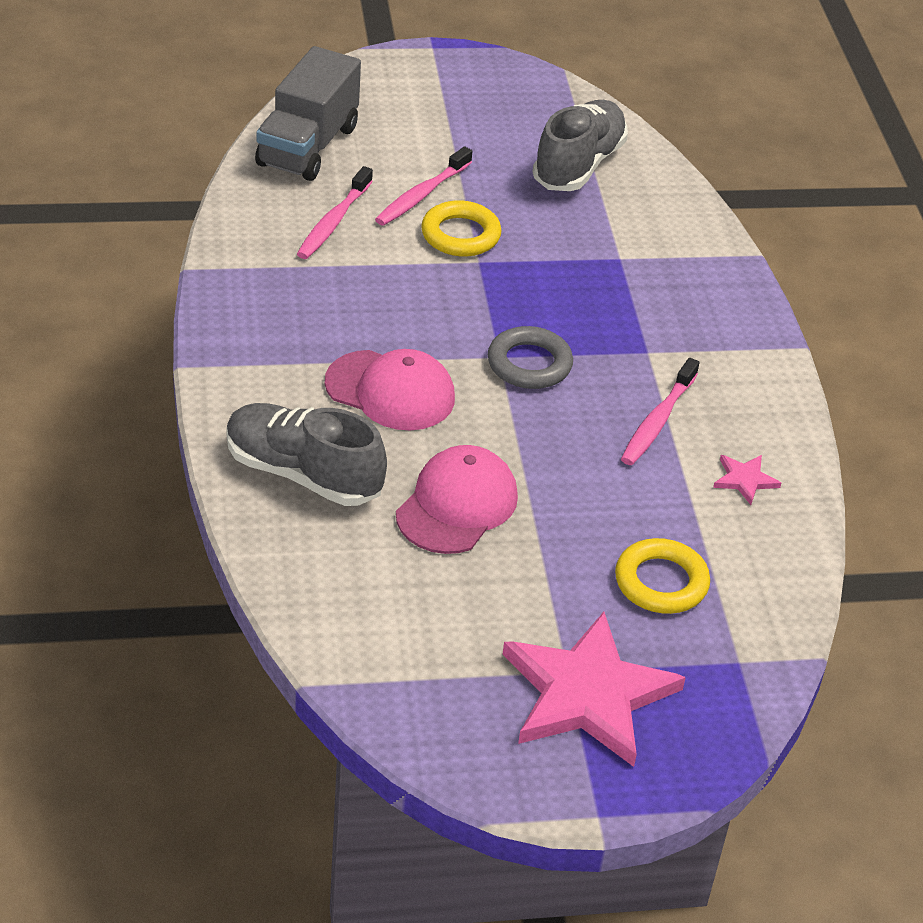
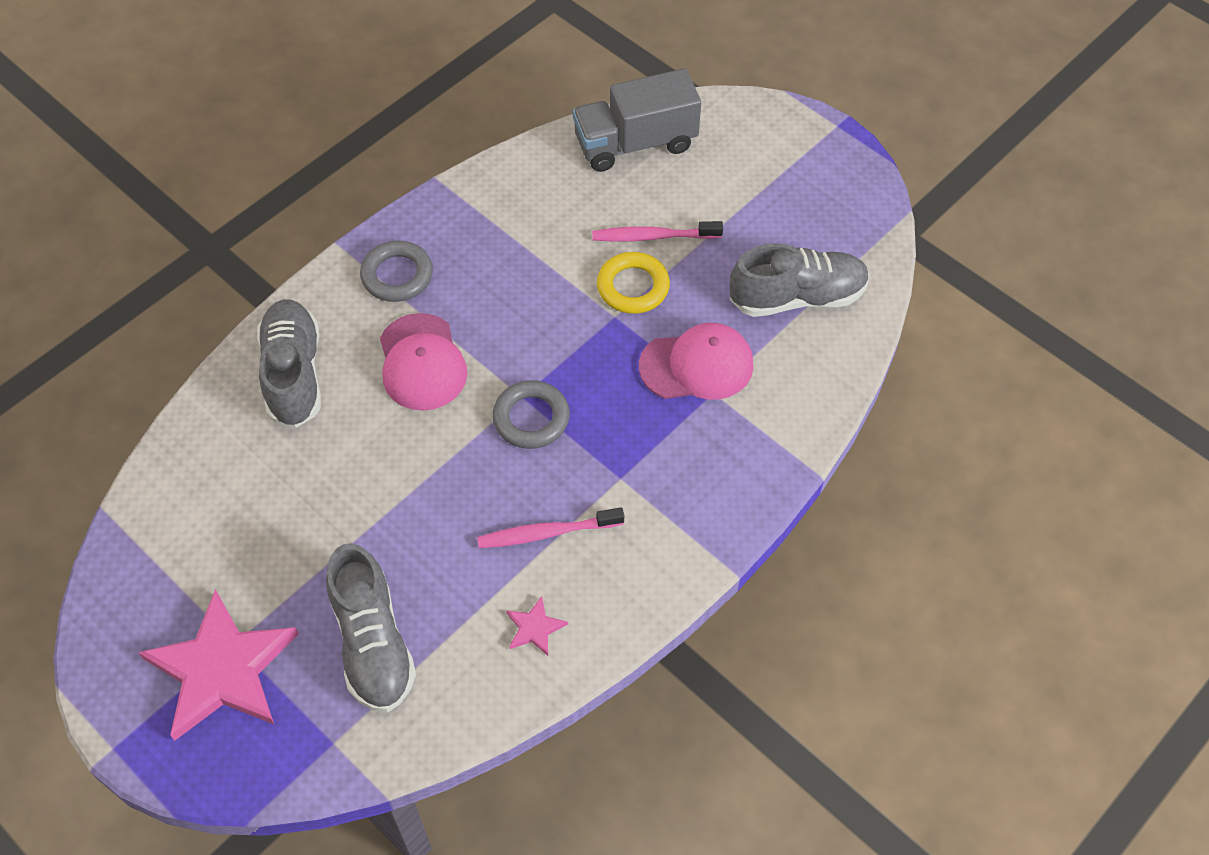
camera: 55 degrees right, 15 degrees up
pink toothbrush [297,166,373,259] -> none
pink cap [396,445,518,554] -> pink cap moved to [639,323,754,400]
yellow ring [615,538,710,614] -> grey shoe [326,543,416,713]
none -> grey ring [360,241,433,302]

